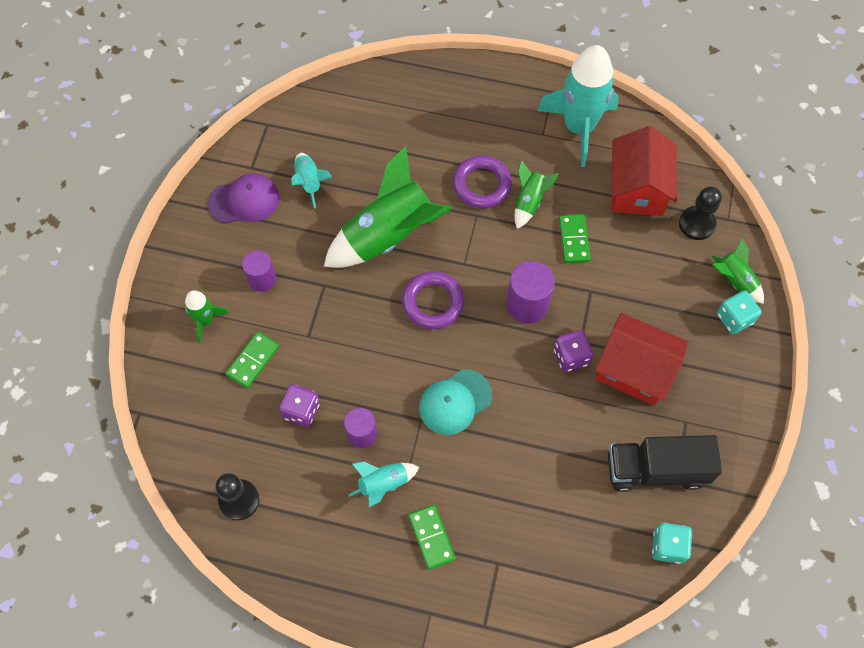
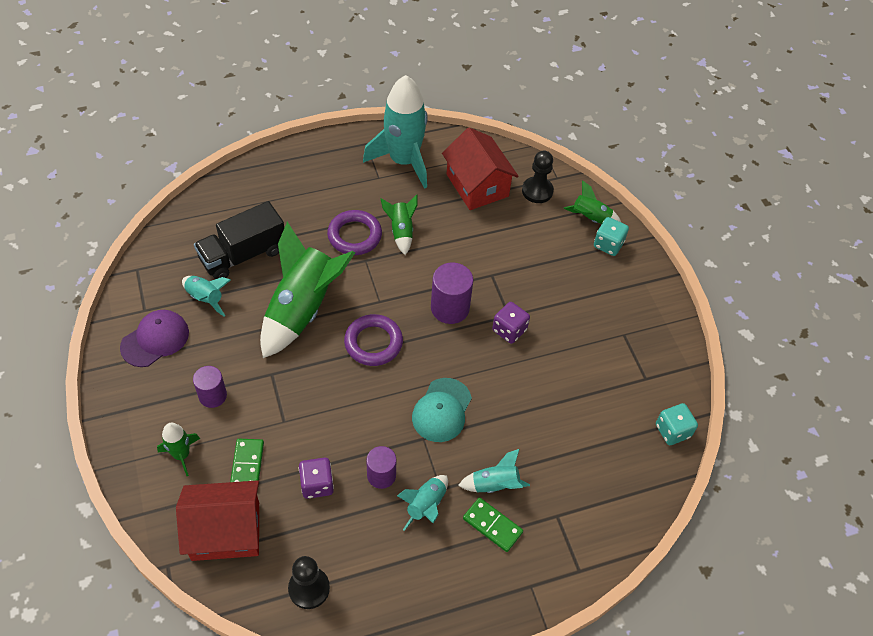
camera: 35 degrees left, 10 degrees down
green domino [559,214,591,263] -> none
red house [595,313,688,406] -> red house moved to [176,480,259,561]
black truck [608,435,722,492] -> black truck moved to [194,201,284,279]
none -> turquoise rocket [458,449,530,493]

